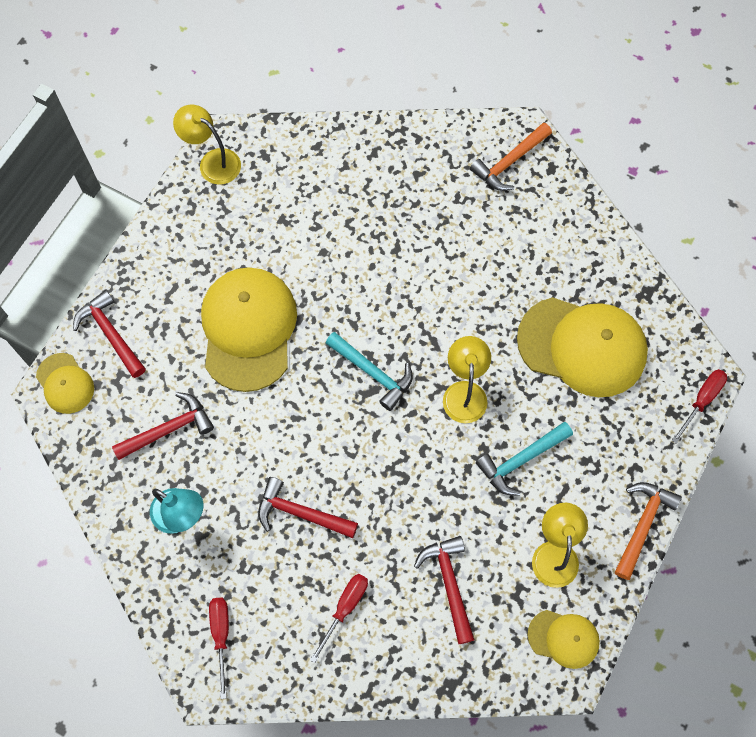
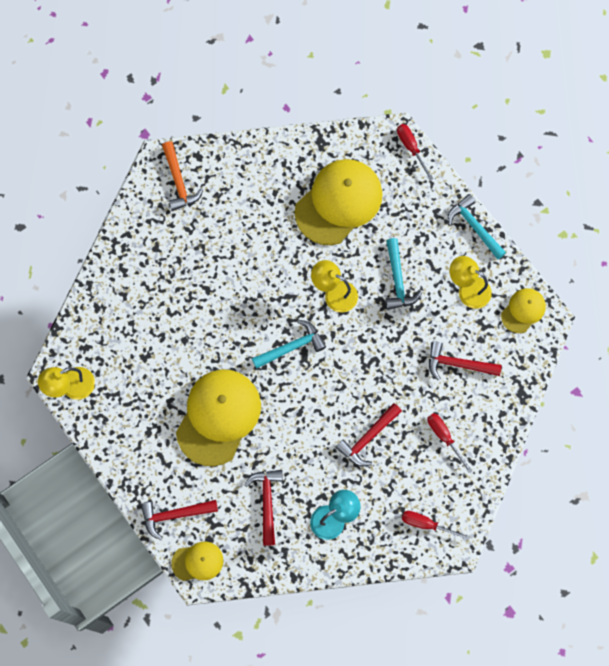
camera: 65 degrees left, 5 degrees up
yellow cap [201,267,297,392] -> yellow cap turned 90 degrees clockwise [176,369,261,466]
orange hammer [615,482,682,580] -> turquoise hammer [448,194,506,259]

